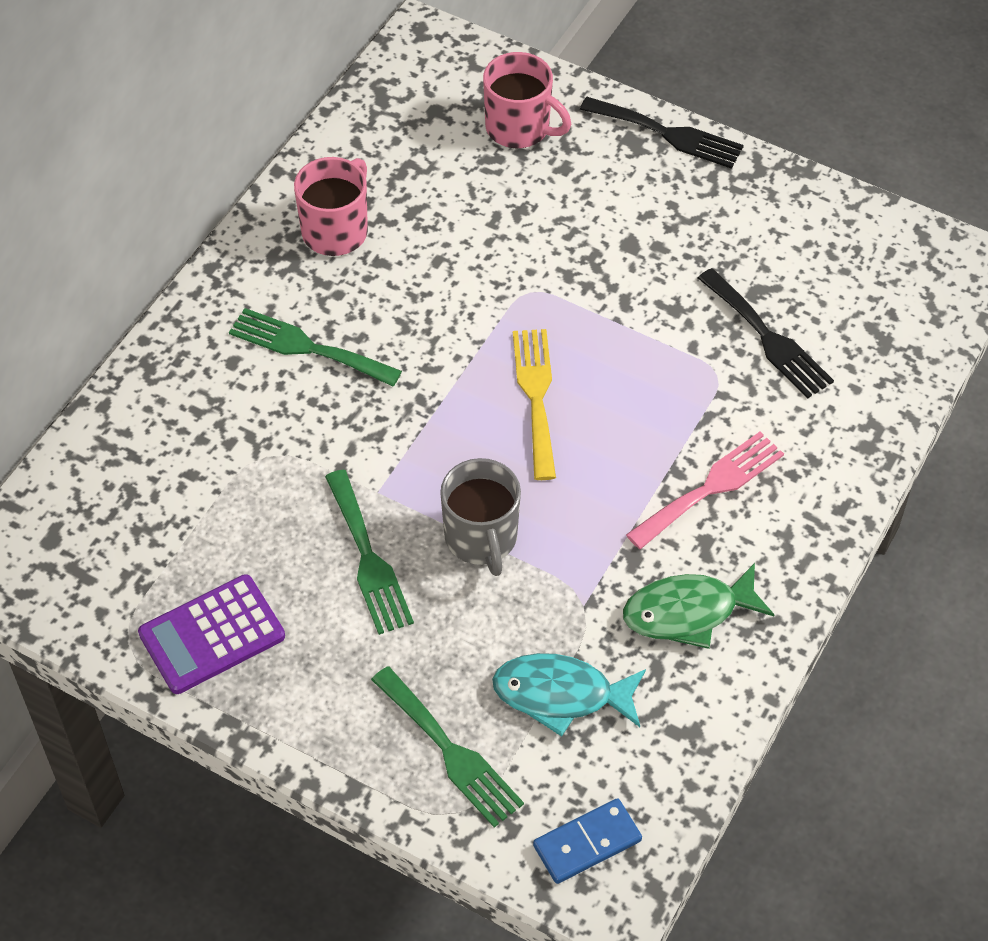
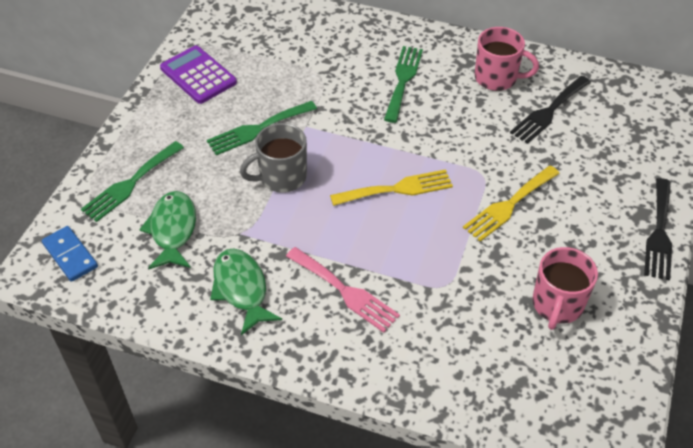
camera: 80 degrees right, 5 degrees down
pink mug [483,52,571,149] -> pink mug moved to [532,247,598,330]
turquoise fish [492,653,646,736] -> green fish [139,191,196,270]
black fork [698,268,834,399] -> black fork moved to [510,76,591,144]
none -> yellow fork [463,166,560,242]

